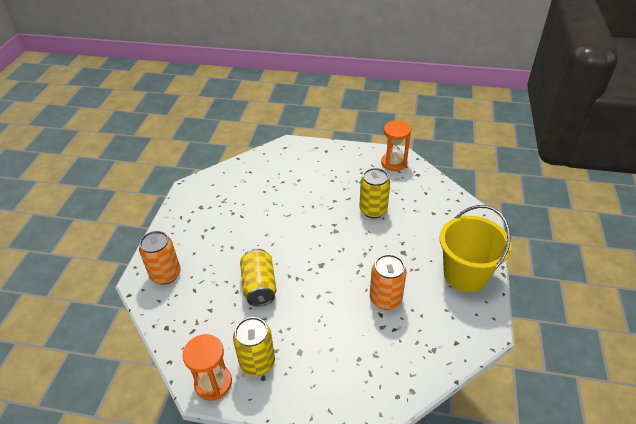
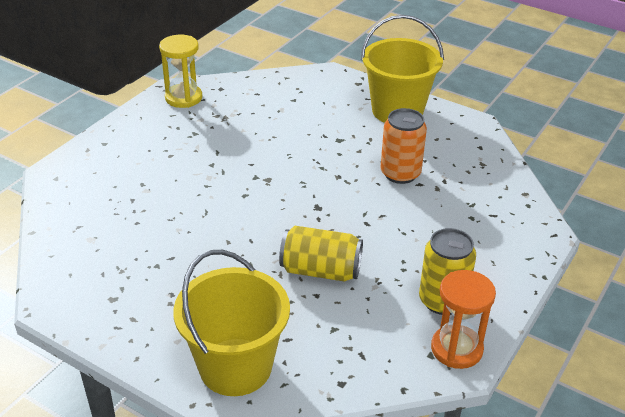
camera: 70 degrees left, 5 degrees down
orange can [139,231,181,285] -> yellow bucket [173,250,290,396]
yellow can [359,168,390,218] -> none
orange hourglass [381,121,411,171] -> yellow hourglass [159,35,202,108]

